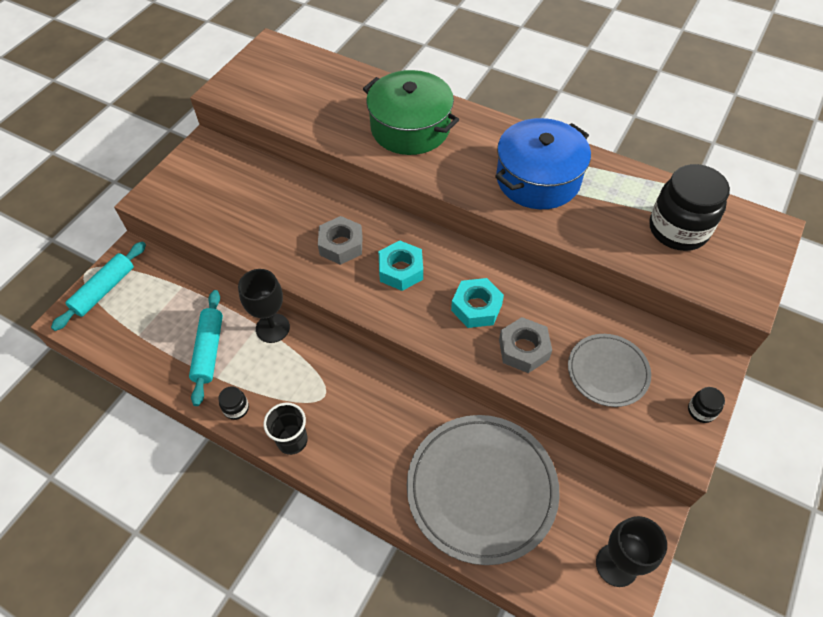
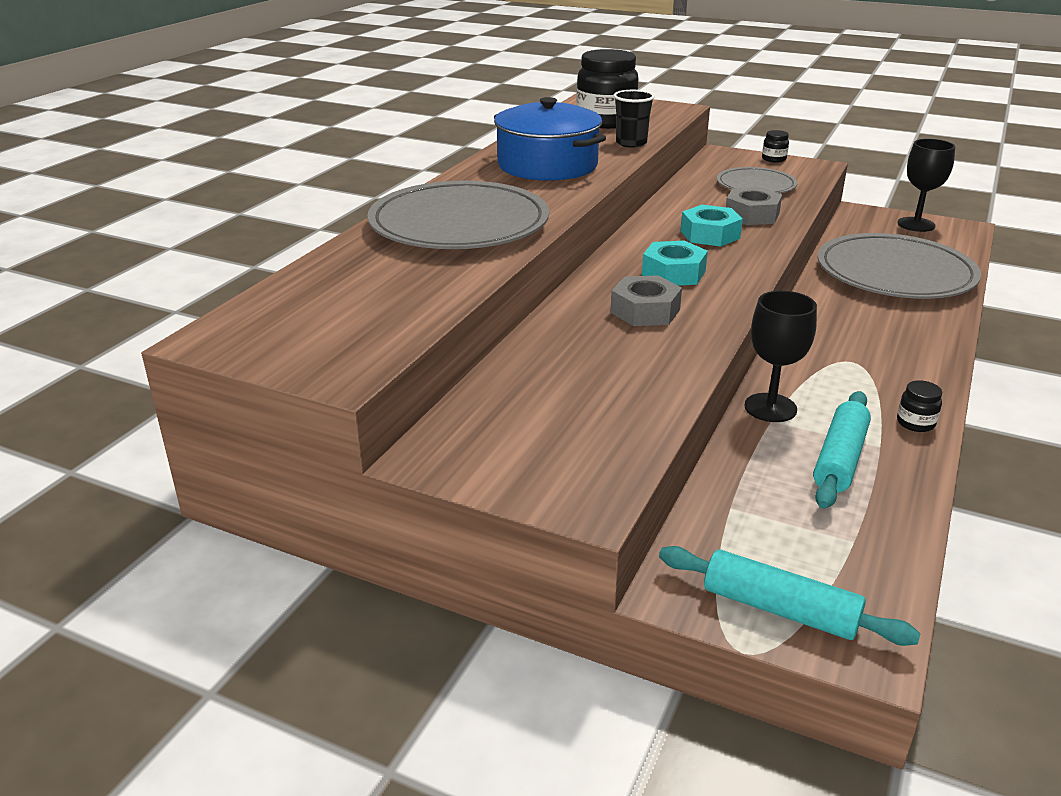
camera: 95 degrees left, 25 degrees down
turquoise rolling pin [189,290,223,406] -> turquoise rolling pin turned 60 degrees counterclockwise [813,391,871,509]
black cup [264,402,308,455] -> black cup moved to [613,90,655,148]
green pot [363,70,459,155] -> grey plate [367,181,549,249]

